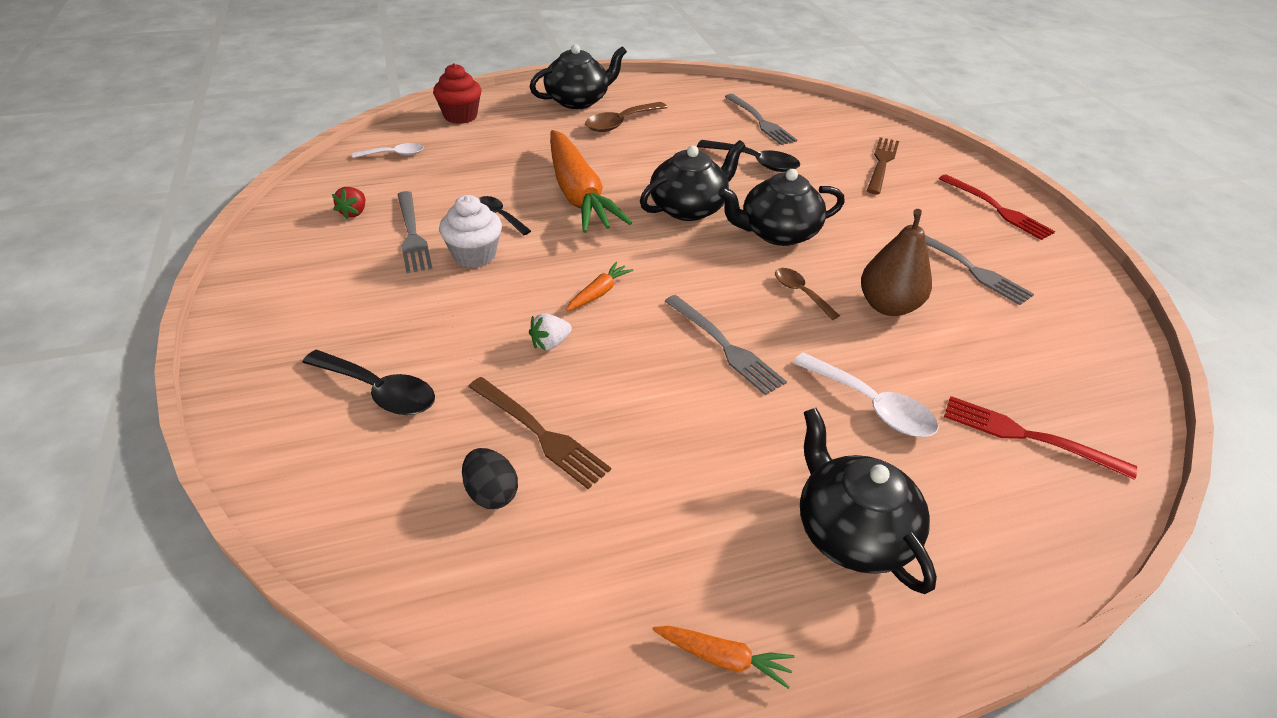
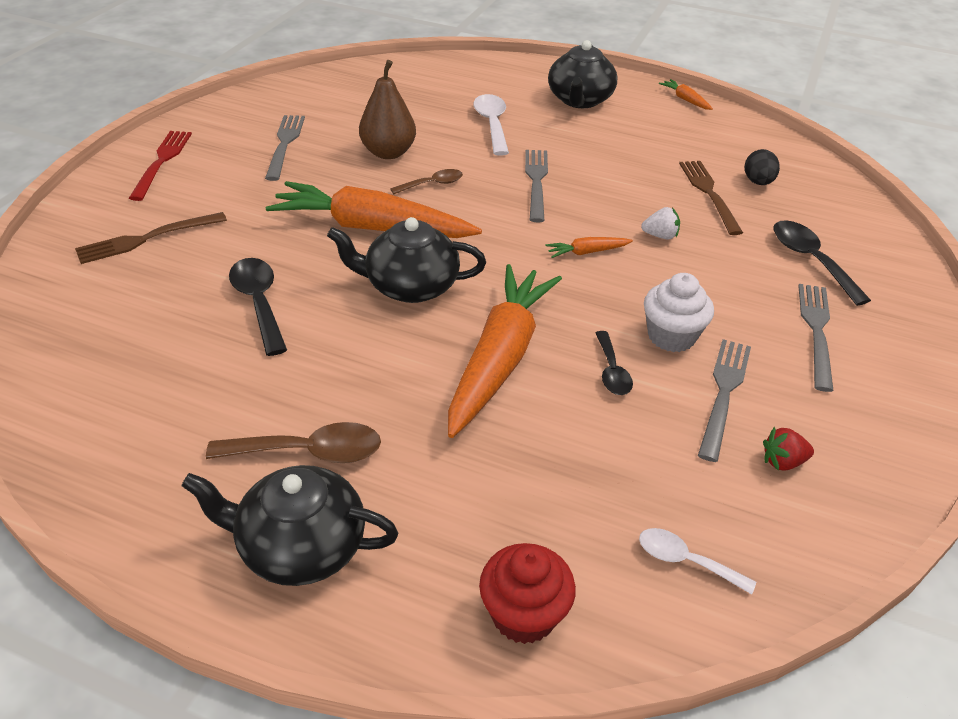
camera: 140 degrees left, 0 degrees up
red strawberry [332,187,365,219] -> red strawberry turned 150 degrees counterclockwise [763,427,814,471]
black teapot [718,169,845,246] -> orange carrot [266,181,482,238]
grey fork [725,94,797,145] -> grey fork moved to [798,284,834,392]
brown spoon [775,268,840,320] -> brown spoon turned 120 degrees counterclockwise [390,169,463,194]
red fork [944,396,1137,480] -> none

